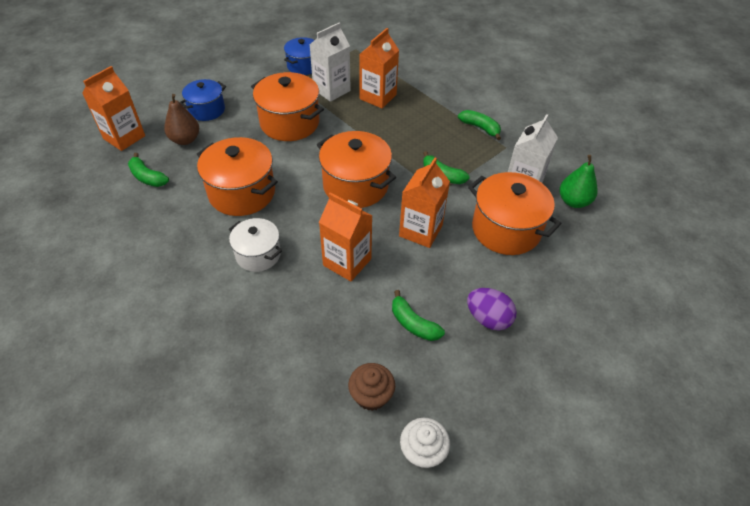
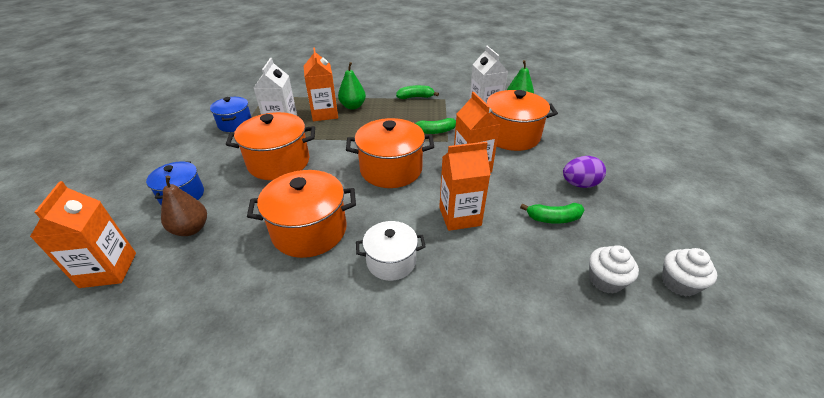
camera: 45 degrees left, 10 degrees down
green banana [128,153,169,187] -> none
brown cupcake [348,363,395,411] -> white cupcake [589,245,639,294]
none -> green pear [338,62,366,109]

